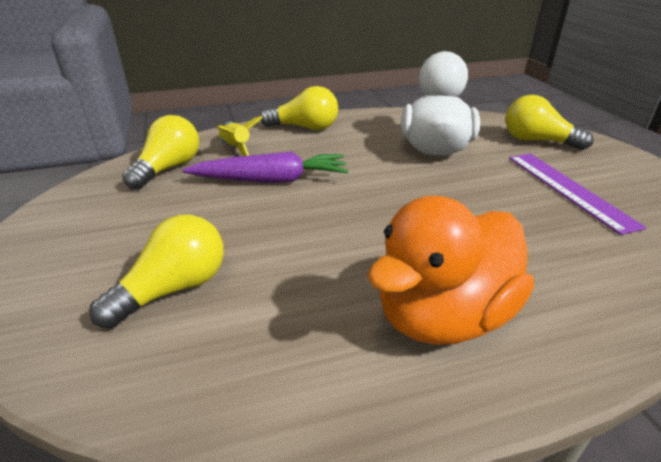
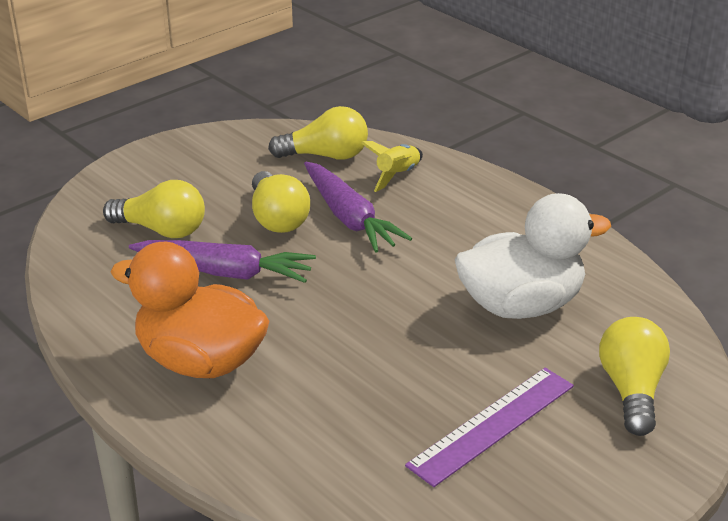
camera: 65 degrees right, 0 degrees up
yellow light bulb [260,86,338,130] -> yellow light bulb moved to [252,171,310,233]
none -> purple carrot [129,240,316,283]

